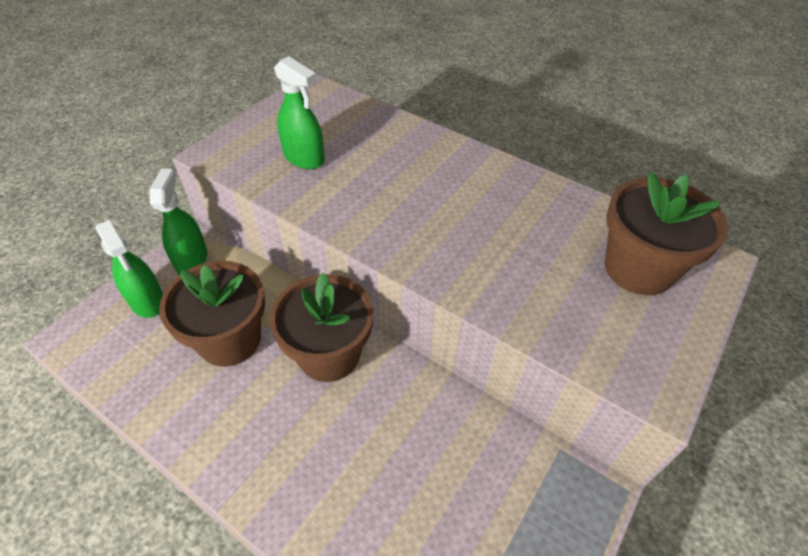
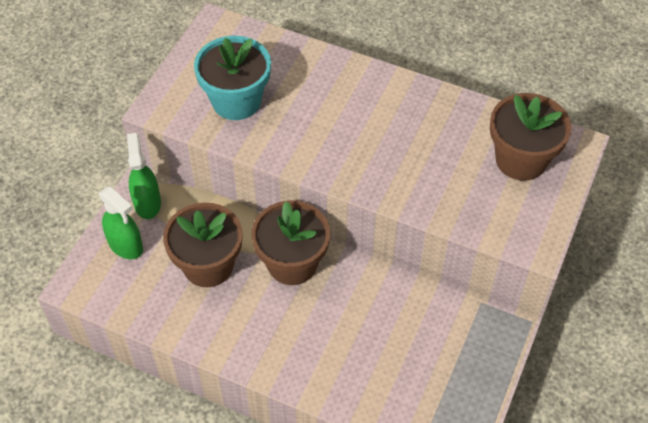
camera: 10 degrees left, 5 degrees up
green spray bottle [274,56,325,169] -> turquoise flower pot [194,36,271,120]

